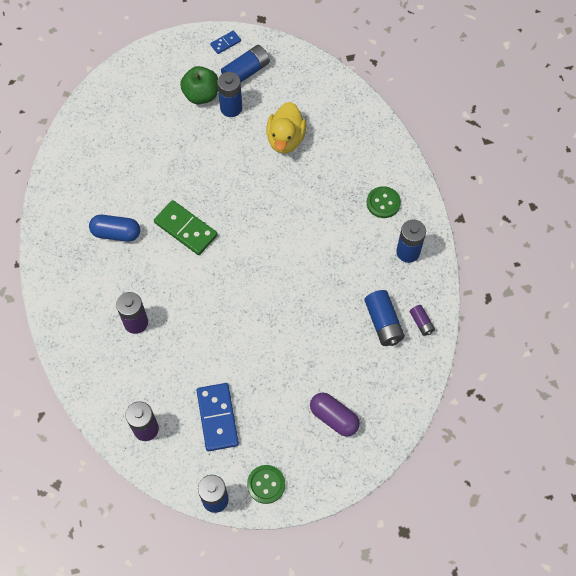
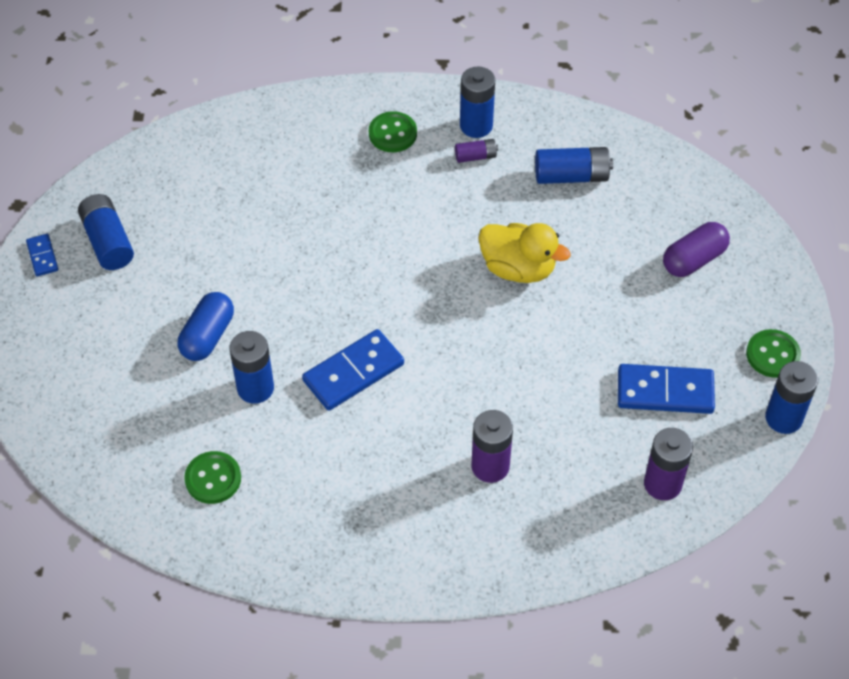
camera: 75 degrees left, 10 degrees down
blue capsule [89,215,140,242] -> blue capsule moved to [178,292,234,361]
green domino [154,200,218,255] -> blue domino [302,329,404,411]
green apple [180,66,218,104] -> none
blue battery [217,72,242,117] -> blue battery moved to [230,331,274,404]
yellow duck [266,102,306,153] -> yellow duck moved to [478,223,571,283]
purple battery [410,305,435,336] -> purple battery moved to [455,139,498,163]
none -> green button [184,451,241,504]

